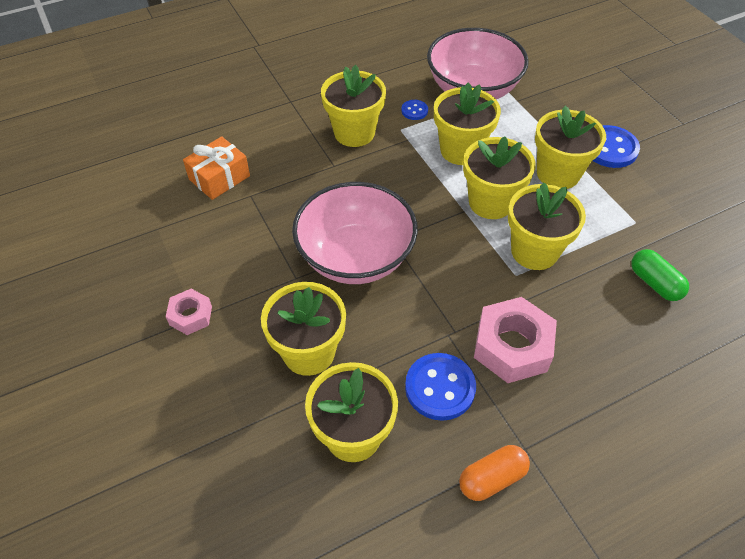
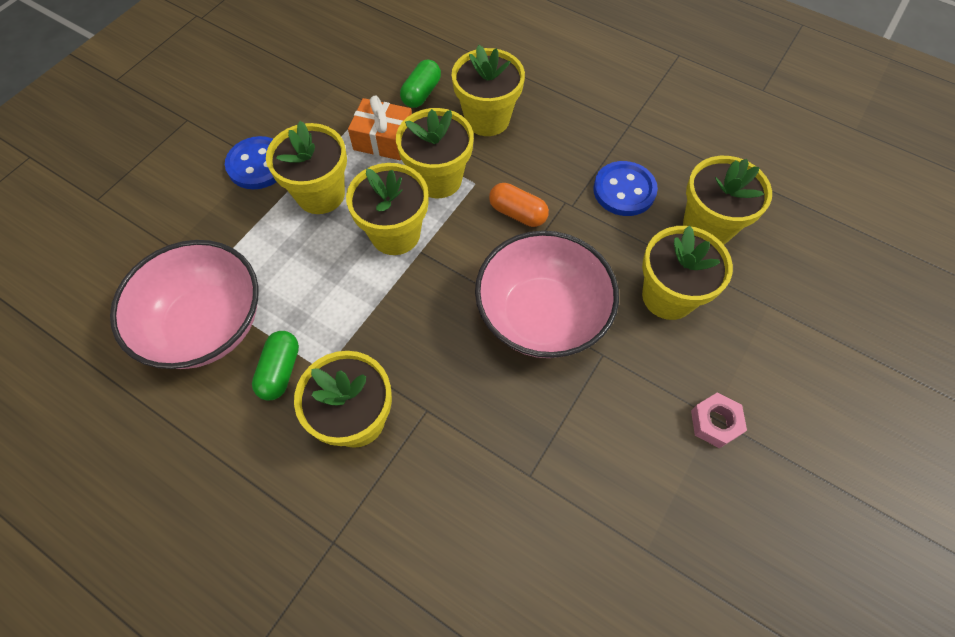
camera: 120 degrees left, 10 degrees up
orange gift [183,136,250,200] -> orange gift moved to [348,95,412,160]
blue button [401,100,428,120] -> green capsule [252,331,299,401]
yellow flower pot [434,83,501,165] -> yellow flower pot moved to [452,45,525,136]
orange capsule [459,445,530,501] -> orange capsule moved to [489,183,549,227]
pink nut [474,297,557,383] -> none

